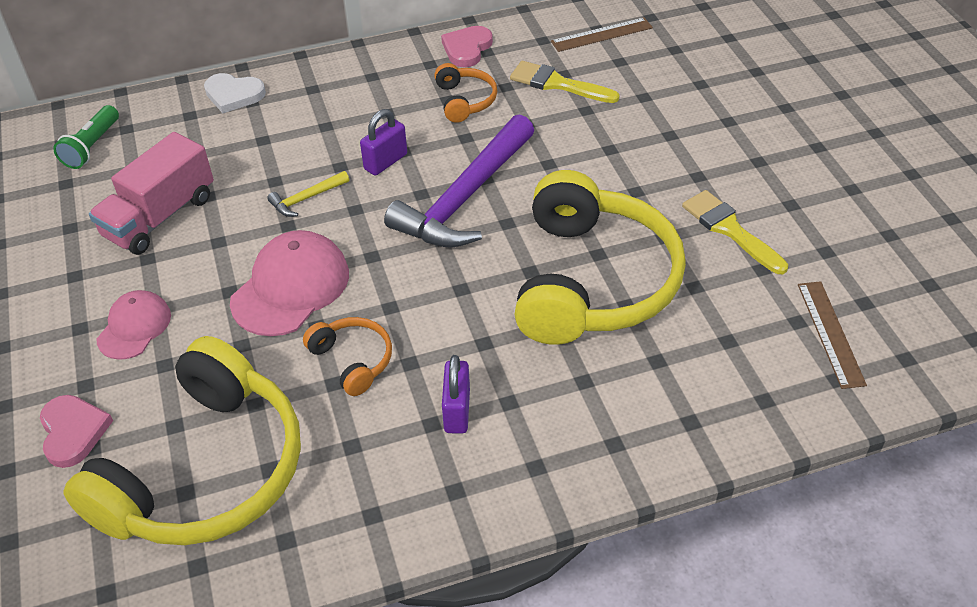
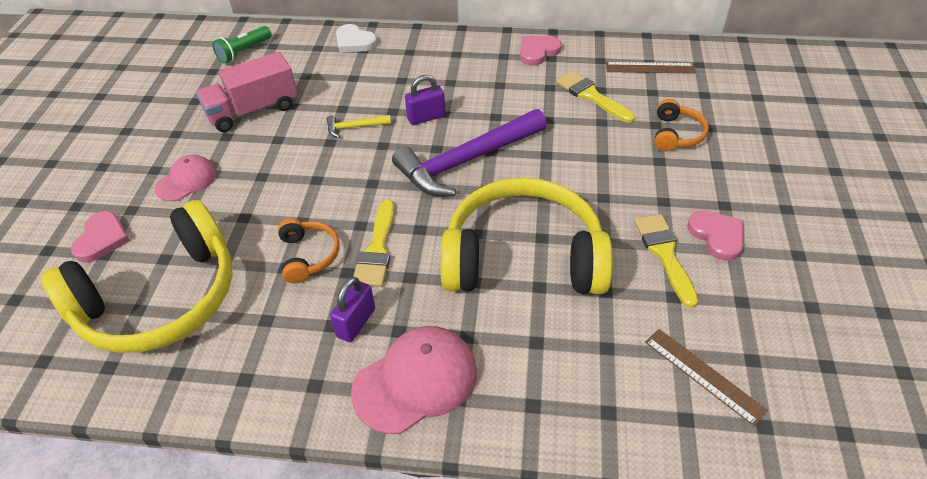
camera: 25 degrees right, 0 degrees up
pink cap [230,230,349,336] -> pink cap moved to [351,326,477,434]
orange headphones [434,63,497,123] -> orange headphones moved to [654,99,709,151]
yellow headphones [514,170,686,345] -> yellow headphones turned 120 degrees counterclockwise [440,178,613,294]
brown ruler [798,281,867,389] -> brown ruler turned 60 degrees counterclockwise [645,329,768,426]
none -> yellow brush [354,200,395,287]
none -> pink heart [687,210,743,261]

